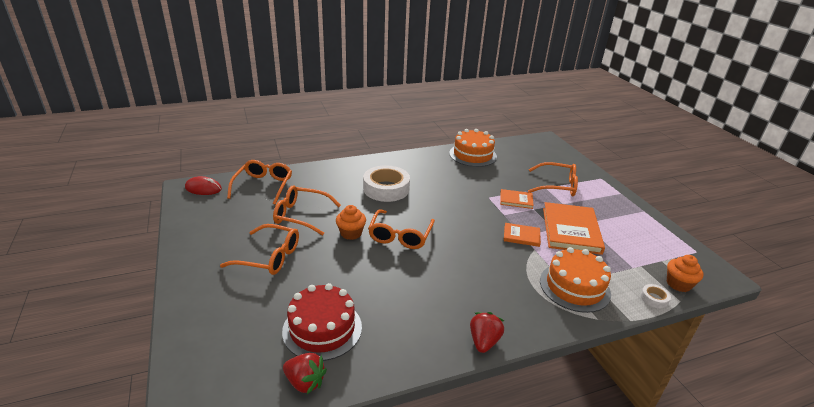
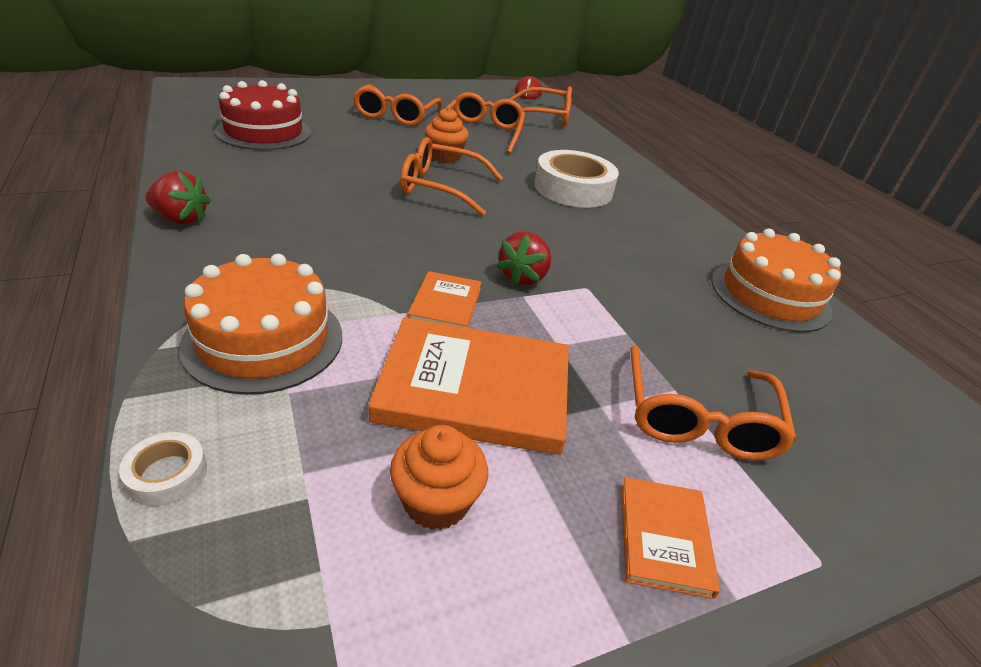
camera: 85 degrees right, 5 degrees up
red strawberry [283,353,327,394] -> red strawberry moved to [496,231,551,287]
orange book [500,189,534,209] -> orange book moved to [621,477,720,599]
orange cupcake [667,255,703,292] -> orange cupcake moved to [390,425,488,530]

